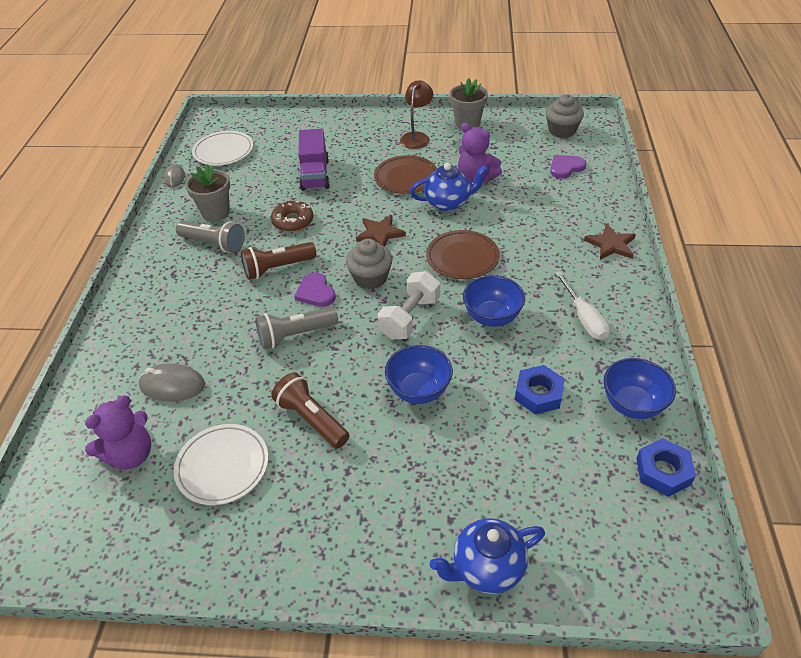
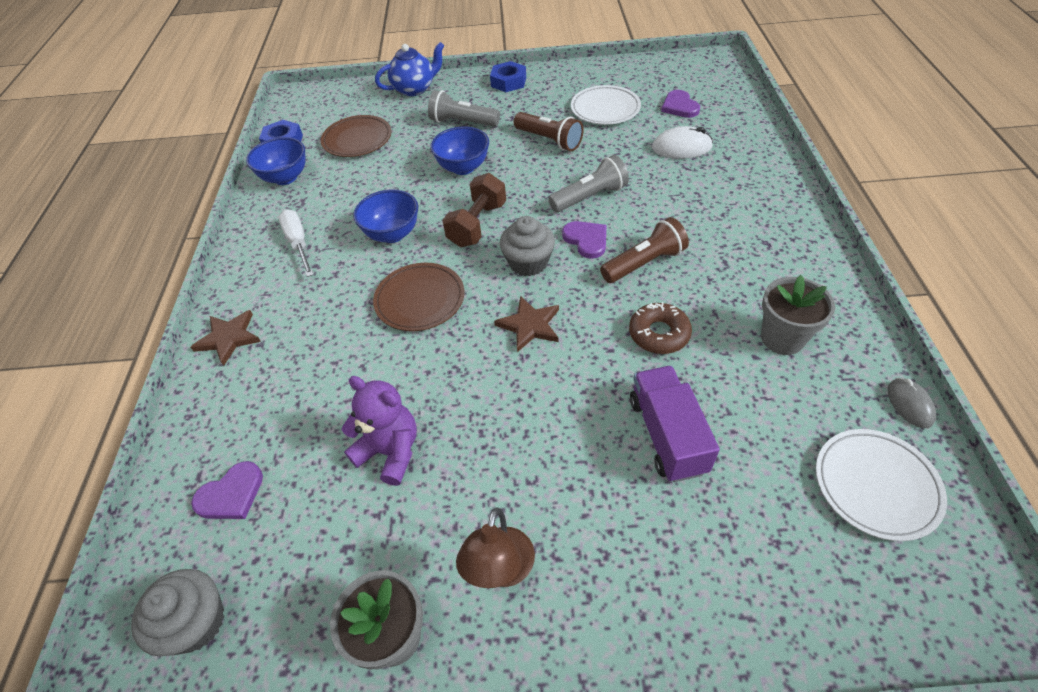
camera: 175 degrees right, 5 degrees up
purple teddy bear [85,395,151,469] -> purple heart [661,90,700,118]
grey mouse [139,363,205,401] -> white mouse [652,126,713,159]
grey flashlight [176,221,245,253] -> grey flashlight moved to [428,90,500,127]
brown plate [374,155,437,194] -> brown plate moved to [321,115,392,157]
white dumbbell [378,271,440,339] -> brown dumbbell [442,173,506,247]
blue teapot [410,163,488,211] -> none
blue nut [515,365,565,414] -> blue nut moved to [490,61,526,92]

